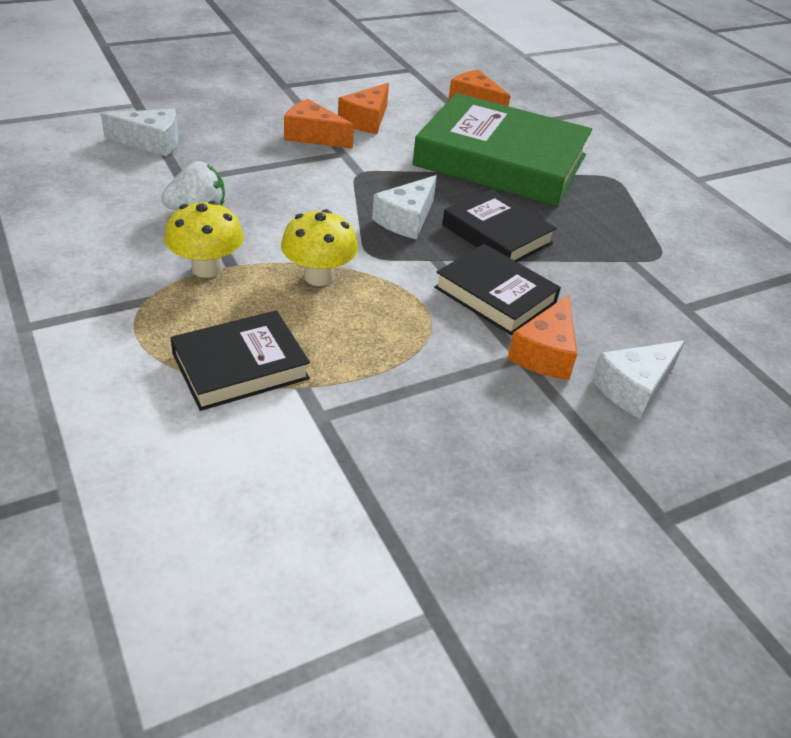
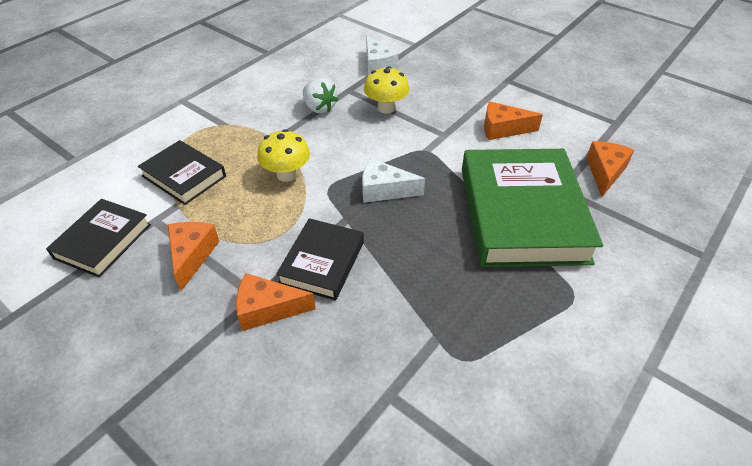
camera: 70 degrees right, 5 degrees up
yellow mushroom [164,201,244,278] -> yellow mushroom moved to [364,66,410,113]
orange cheese [284,99,354,149] -> orange cheese moved to [168,222,220,291]
black book [442,189,557,262] -> black book moved to [46,199,151,278]
white cheese [591,341,685,419] -> none

